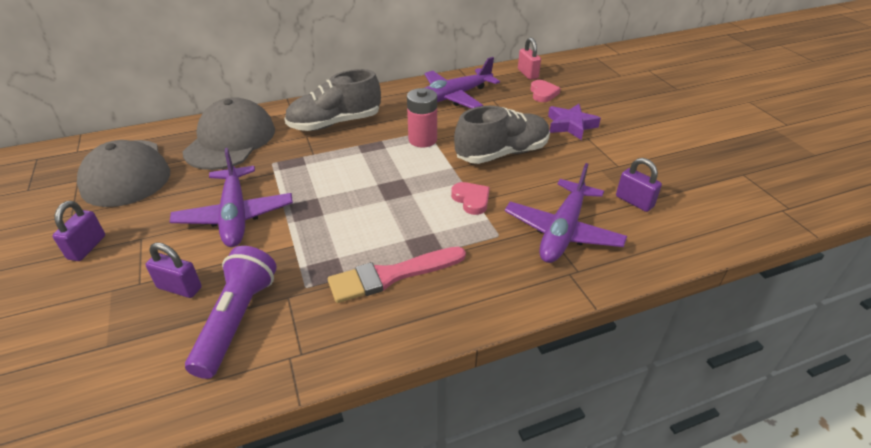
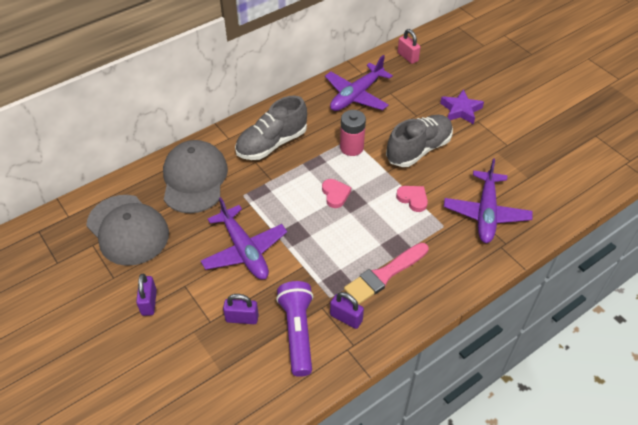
camera: 15 degrees left, 10 degrees up
pink heart [530,80,561,102] -> pink heart moved to [322,179,351,208]
purple padlock [616,158,662,212] -> purple padlock moved to [330,292,364,329]

